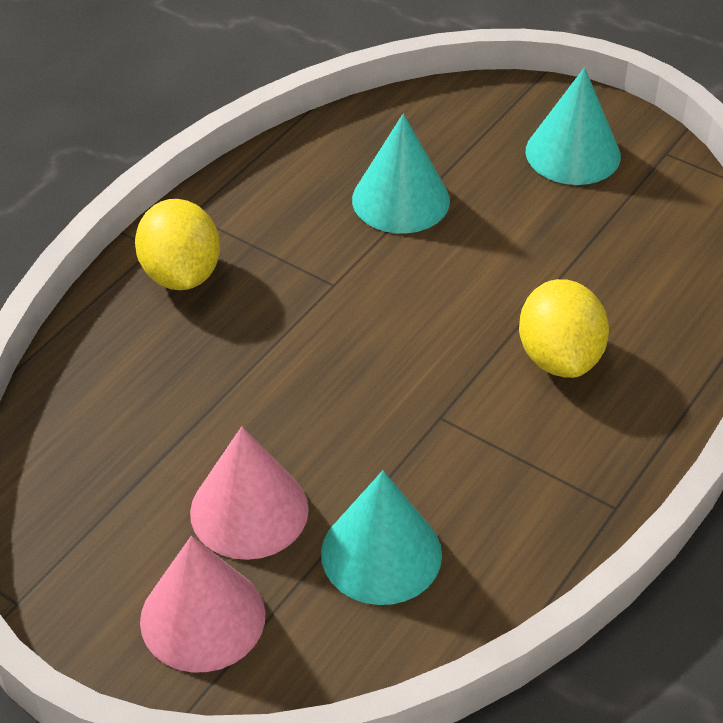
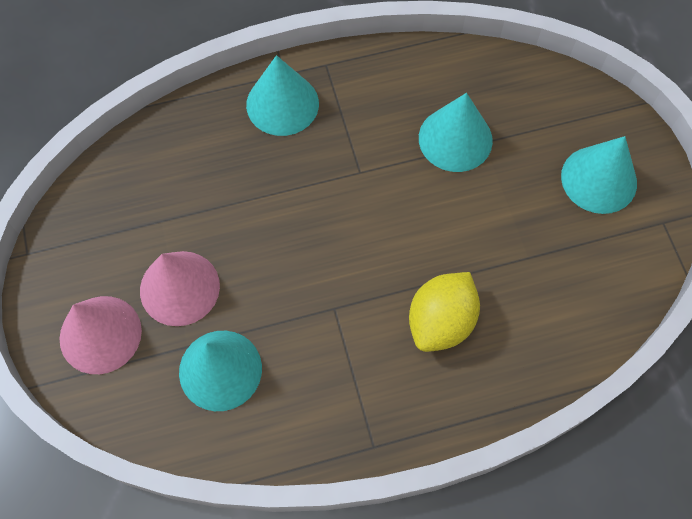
camera: 40 degrees right, 20 degrees up
yellow lemon [135,199,220,290] -> turquoise cone [246,55,319,136]

